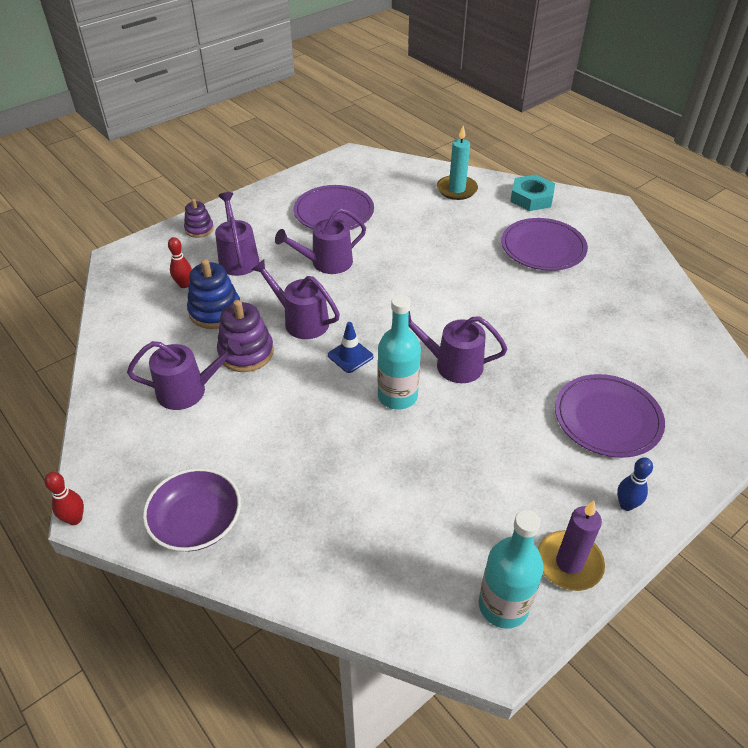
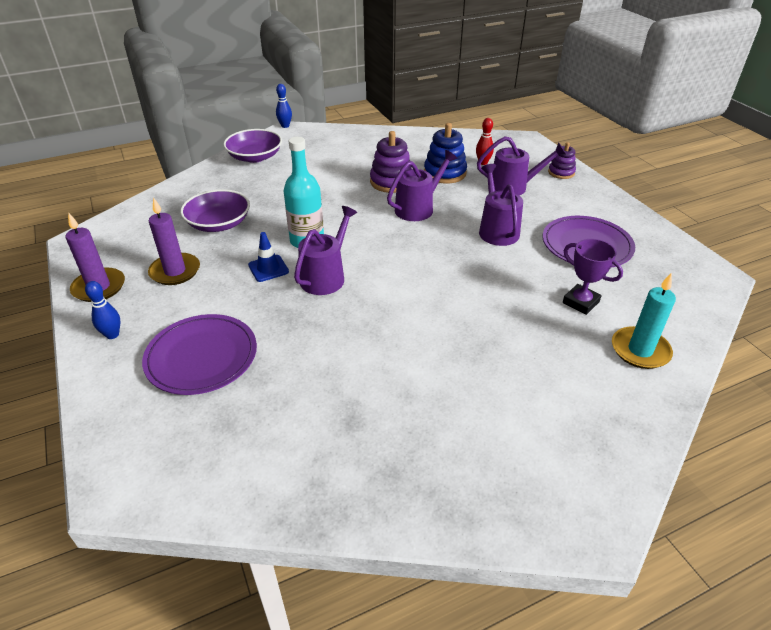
camera: 105 degrees right, 5 degrees down
red bowling pin [45,472,84,525] -> blue bowling pin [276,84,292,128]
purple watering can [127,338,242,410] -> none
blue traffic cone [328,322,373,373] -> blue traffic cone moved to [248,232,289,282]
turquoise bottle [479,510,544,629] -> none
purple plate [501,218,588,271] -> none
turquoise nut [510,175,555,211] -> none
none -> purple candle [148,197,200,285]
none -> purple bowl [180,189,250,232]
none -> purple trophy [563,239,623,315]

